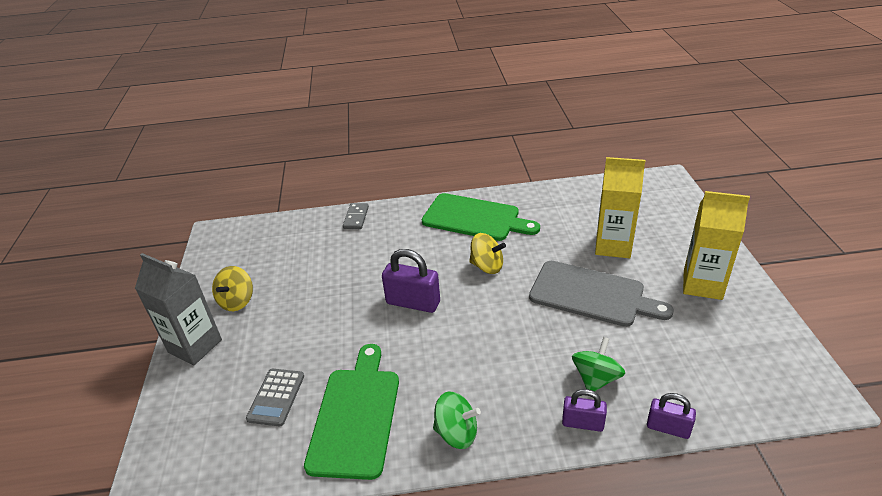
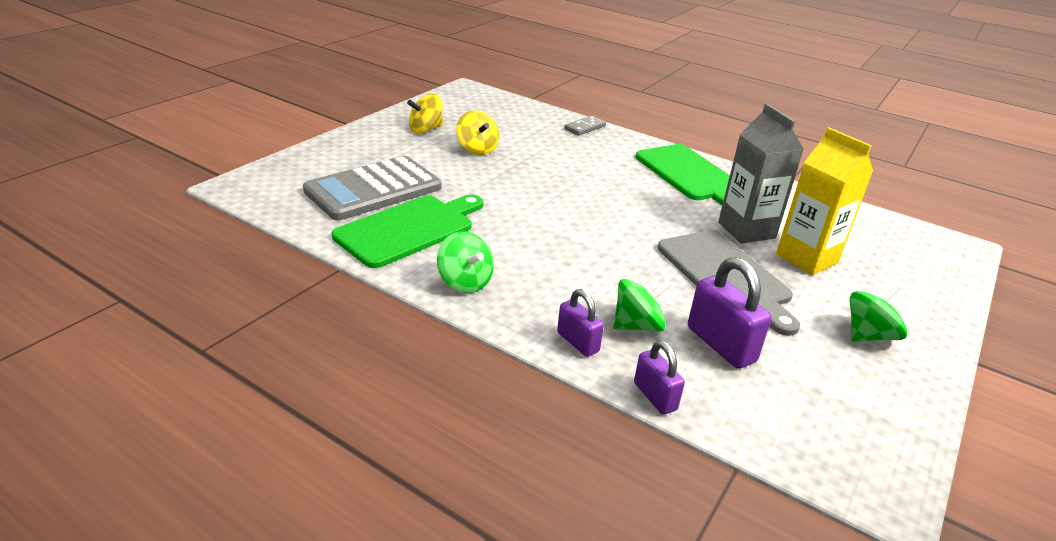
camera: 35 degrees right, 5 degrees down
grey carton [135,253,222,365] -> grey carton moved to [718,103,804,244]
grey calculator [246,369,304,427] -> grey calculator [303,156,442,220], size x1.92
purple padlock [382,249,440,313] -> purple padlock moved to [688,257,772,369]
yellow spinning top [469,233,506,274] -> yellow spinning top moved to [456,110,499,155]
yellow carton [683,191,750,300] -> green spinning top [849,289,907,342]

